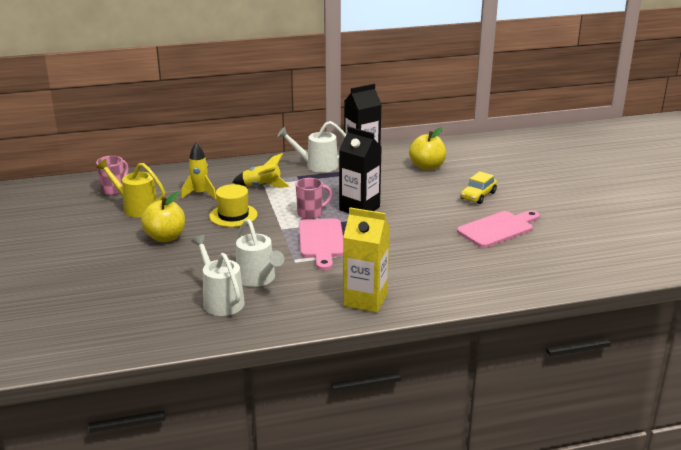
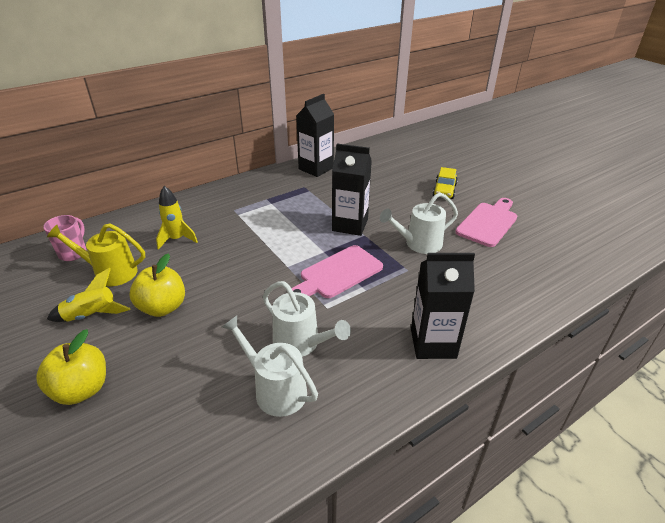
camera: 20 degrees left, 10 degrees up
yellow hat [209,184,258,227] -> none
yellow rocket [232,153,290,188] -> yellow rocket moved to [47,268,131,322]
white watering can [277,121,346,173] -> white watering can moved to [380,192,458,254]
pink mug [296,178,332,219] -> none
pink cutting board [299,218,344,270] -> pink cutting board turned 75 degrees clockwise [291,245,383,298]
yellow carton [343,207,390,313] -> black carton [411,253,475,359]
yellow apple [409,127,446,170] -> yellow apple moved to [36,329,106,405]

